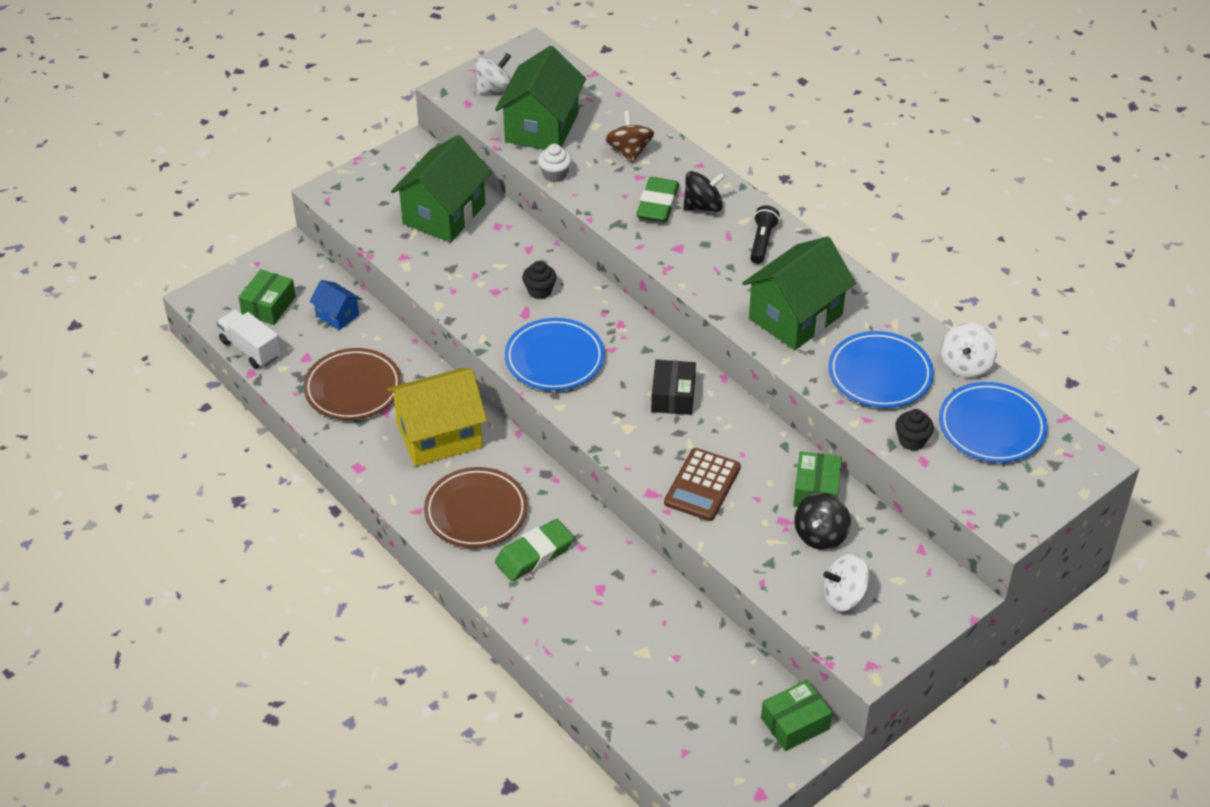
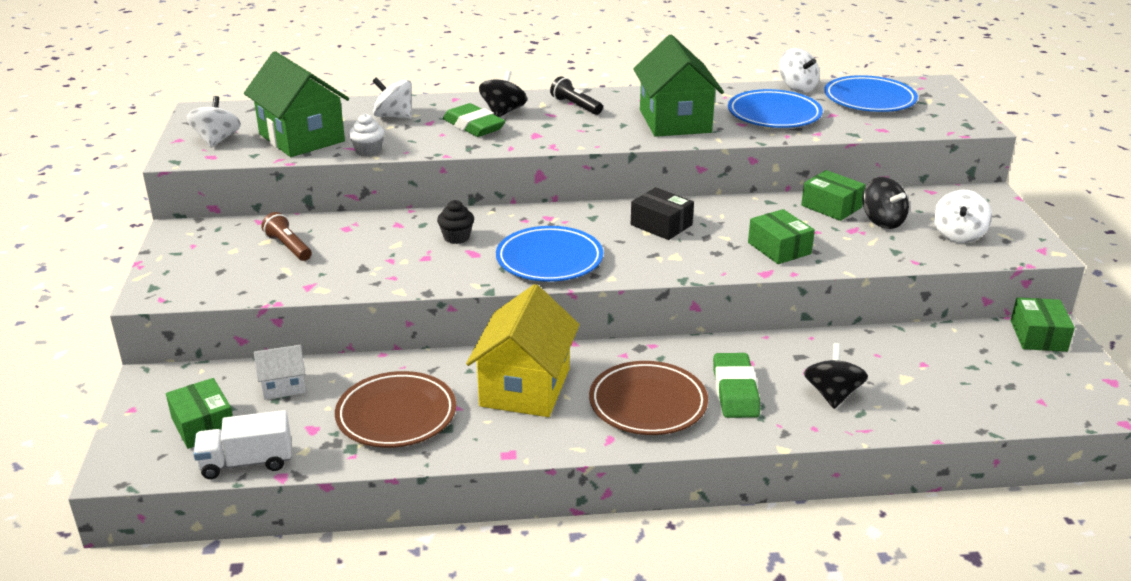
camera: 55 degrees left, 15 degrees down
blue house [310,280,361,330] -> white house [254,345,306,400]
green house [391,135,492,243] -> brown flashlight [261,212,312,261]
brown spinning top [605,111,654,163] -> white spinning top [373,77,412,119]
brown calculator [664,448,741,521] -> green box [748,209,815,264]
black cupcake [895,409,934,451] -> none
none -> black spinning top [804,343,868,409]

